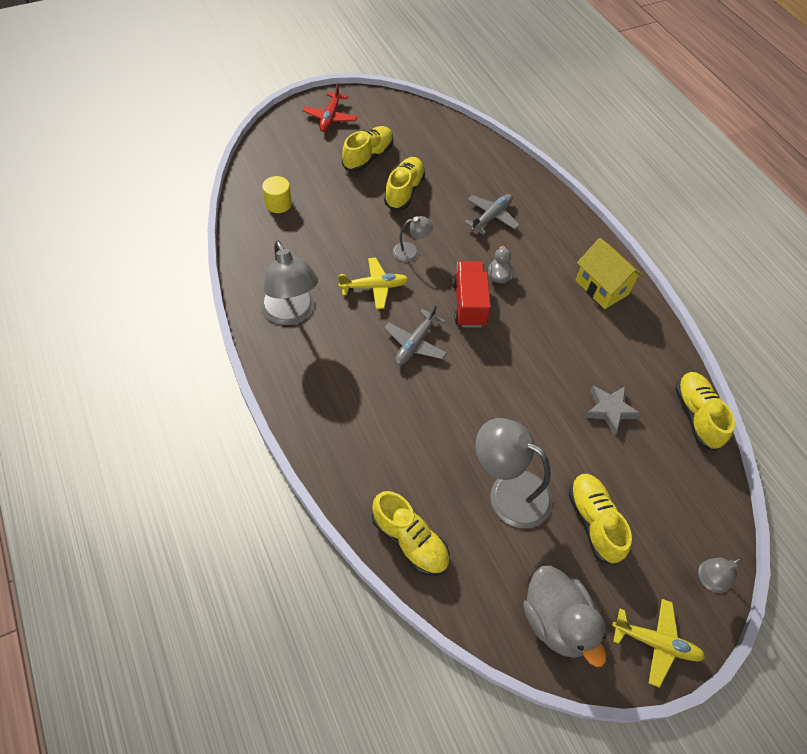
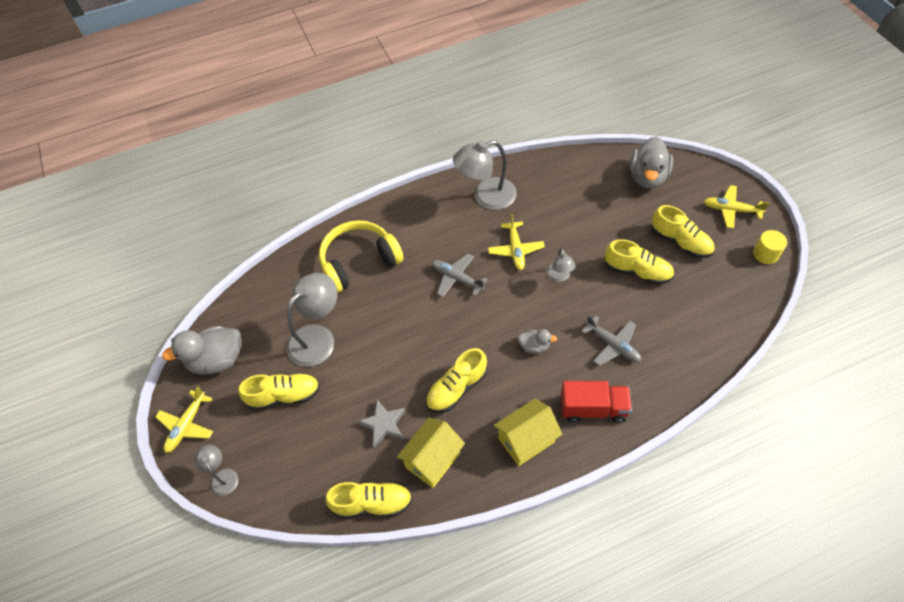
camera: 100 degrees right, 0 degrees up
yellow cylinder [262,176,292,213] -> yellow cylinder moved to [753,230,787,264]
red plane [303,83,357,132] -> yellow plane [704,185,769,229]
yellow shoe [372,491,450,576] -> yellow shoe moved to [426,348,488,413]
red truck [452,261,491,328] -> red truck moved to [561,381,632,423]
none -> yellow headphones [319,220,404,293]
none -> yellow house [397,418,465,488]
none -> grey duck [630,136,673,188]

